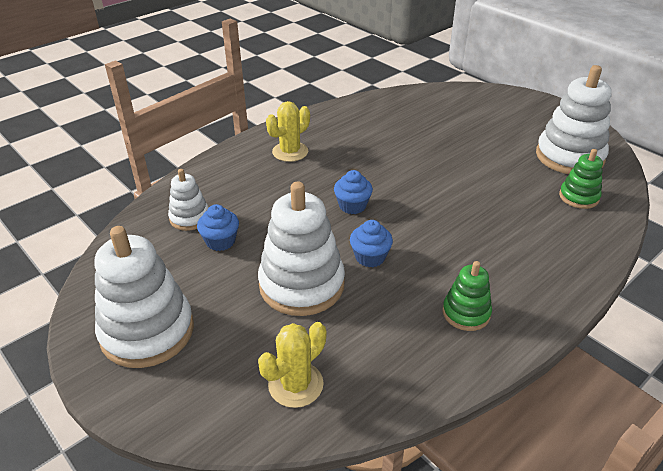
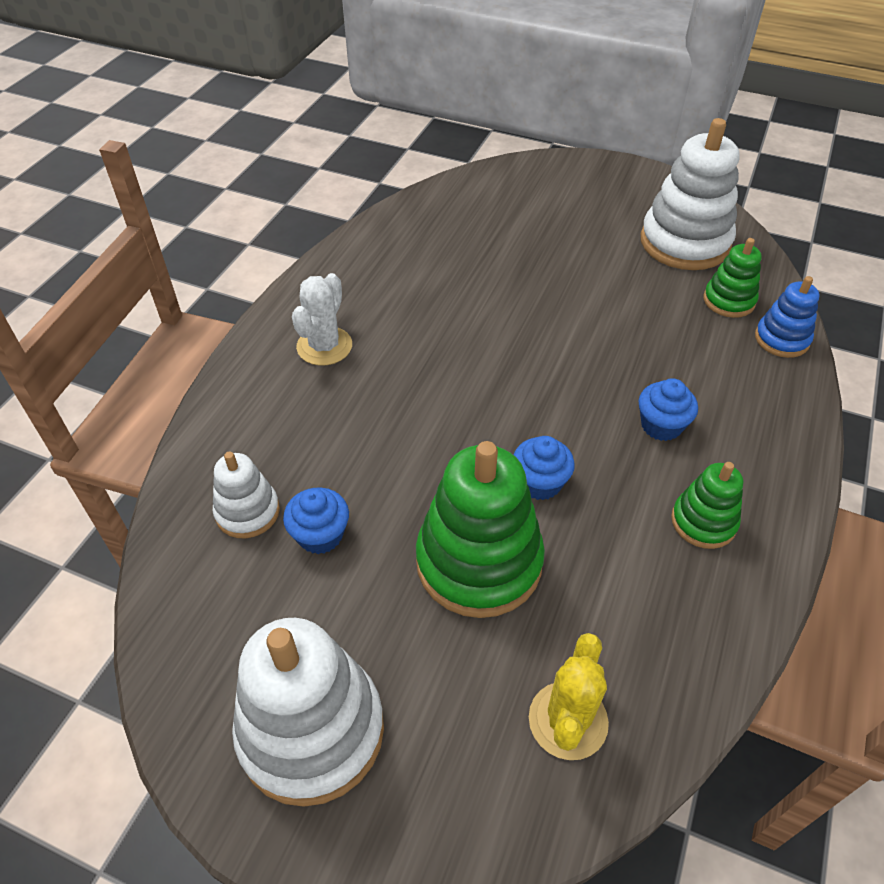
camera: 25 degrees left, 10 degrees up
white stacking toy [258,182,345,316] -> green stacking toy [416,441,545,618]
yellow cactus [266,101,310,162] -> white cactus [292,273,352,366]
blue cupcake [334,170,373,214] -> blue cupcake moved to [639,378,698,441]
none -> blue stacking toy [755,276,820,358]

